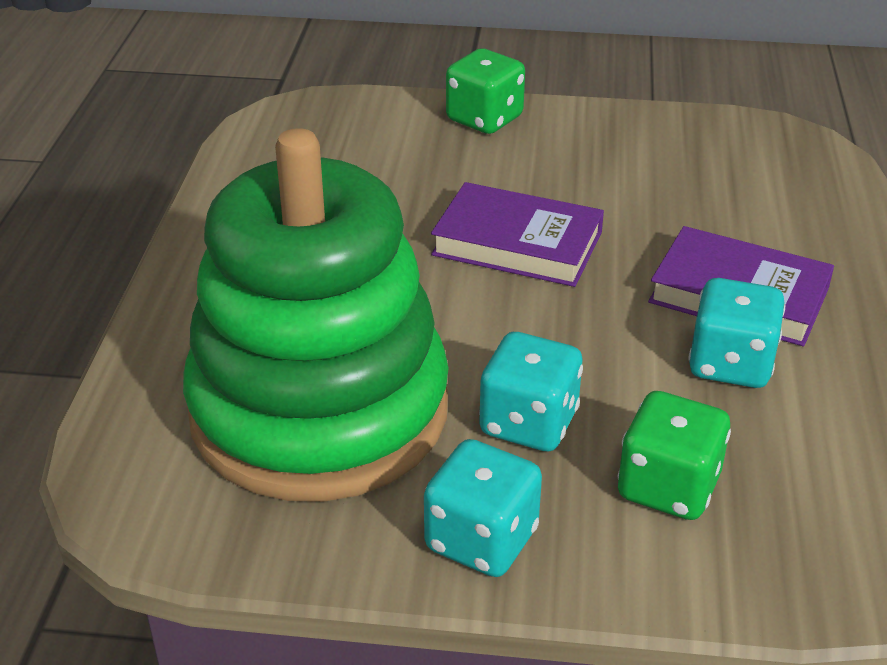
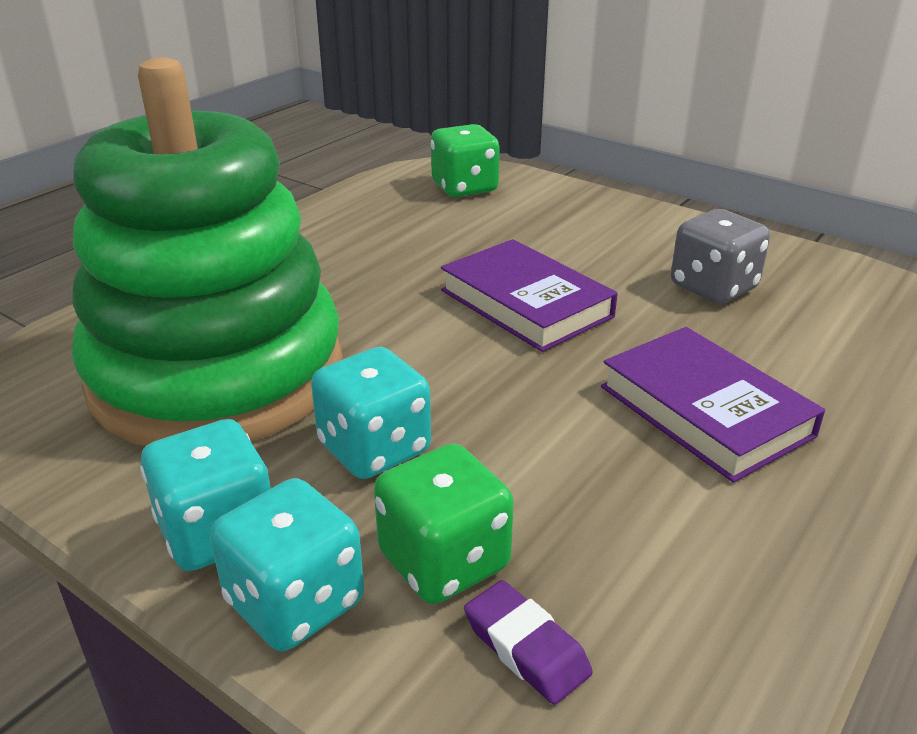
camera: 30 degrees right, 5 degrees down
green dice [446,49,525,134] -> green dice moved to [431,124,500,197]
turquoise dice [688,278,785,388] -> turquoise dice moved to [210,478,364,651]
none -> purple eraser [464,580,593,705]
none -> grey dice [671,209,770,304]

